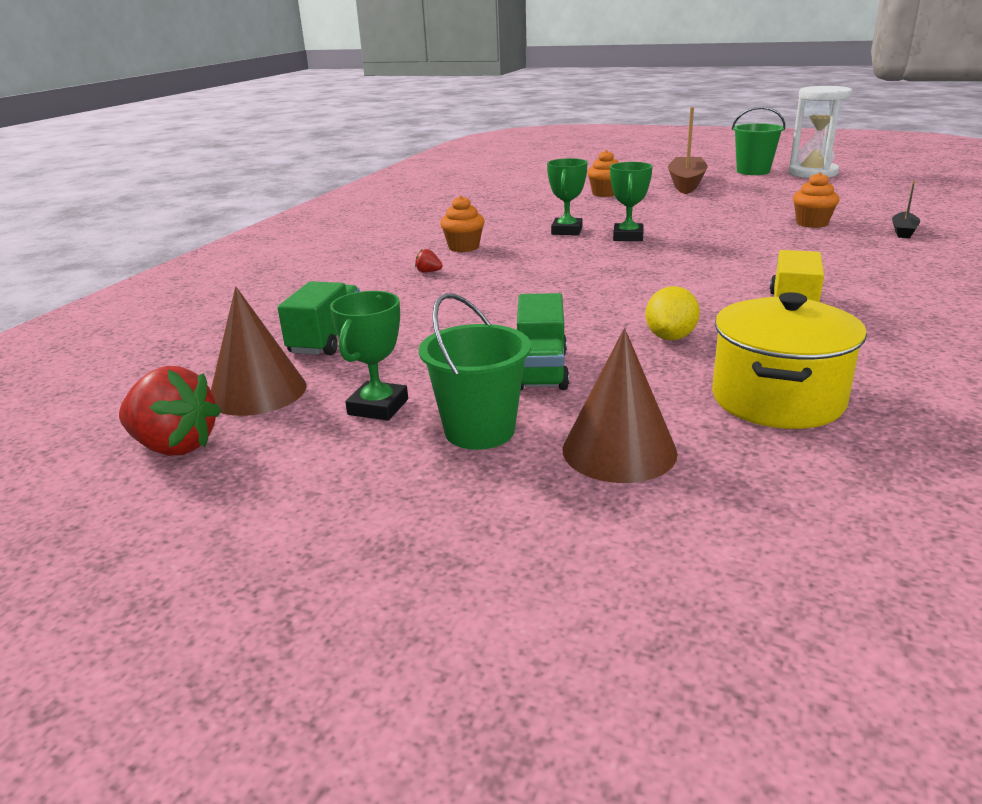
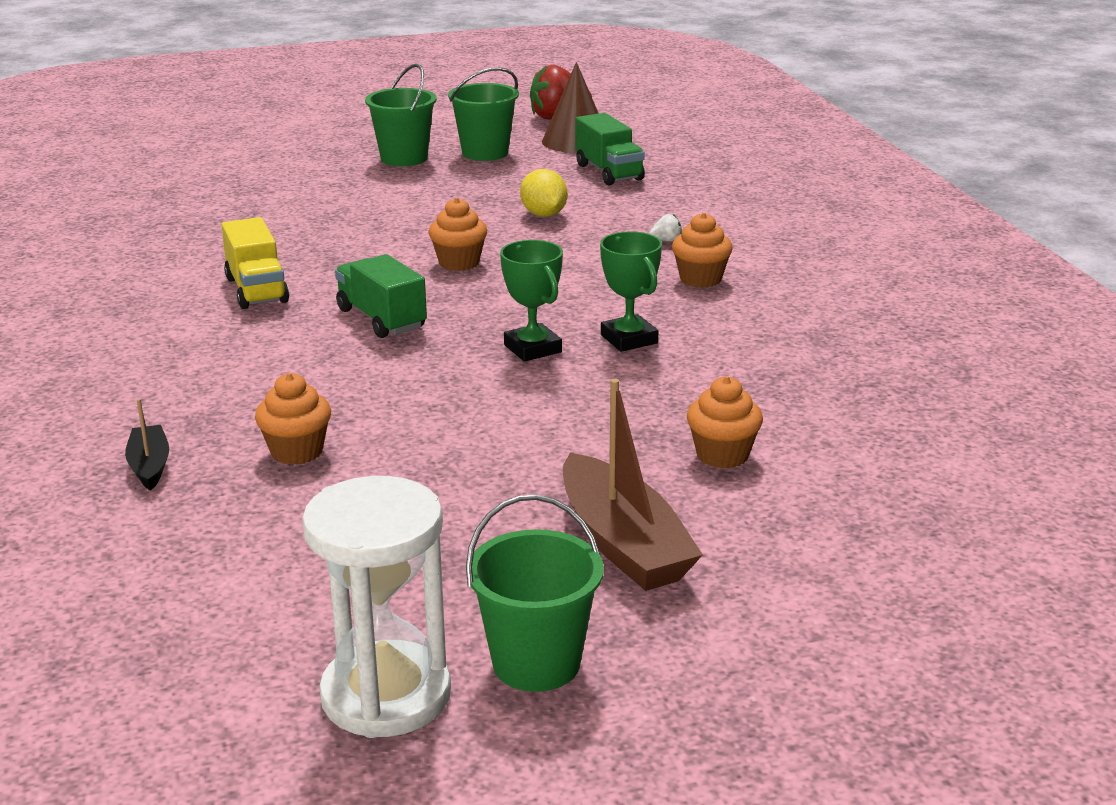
camera: 140 degrees right, 0 degrees up
green trophy [330,291,408,421] -> green bucket [448,67,519,161]
red strawberry [415,249,443,273] -> white strawberry [649,214,682,242]
green truck [517,293,569,391] -> green truck moved to [335,254,427,338]
brown cone [563,328,678,483] -> none
yellow lemon [645,286,700,340] -> yellow lemon moved to [520,169,568,217]
yellow pot [712,292,867,429] -> none
none -> orange cupcake [428,198,487,271]

